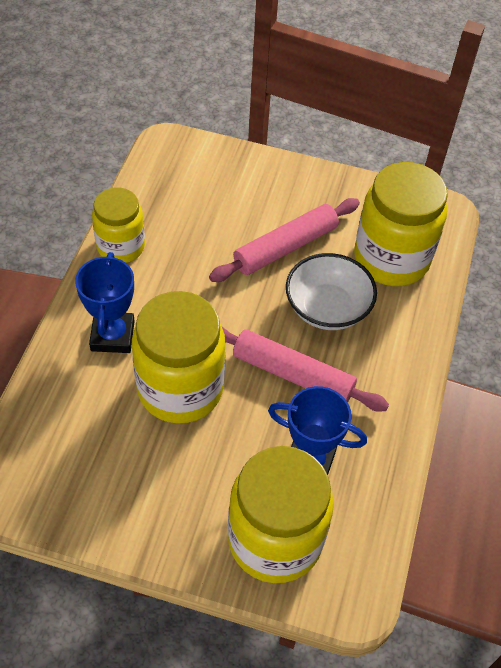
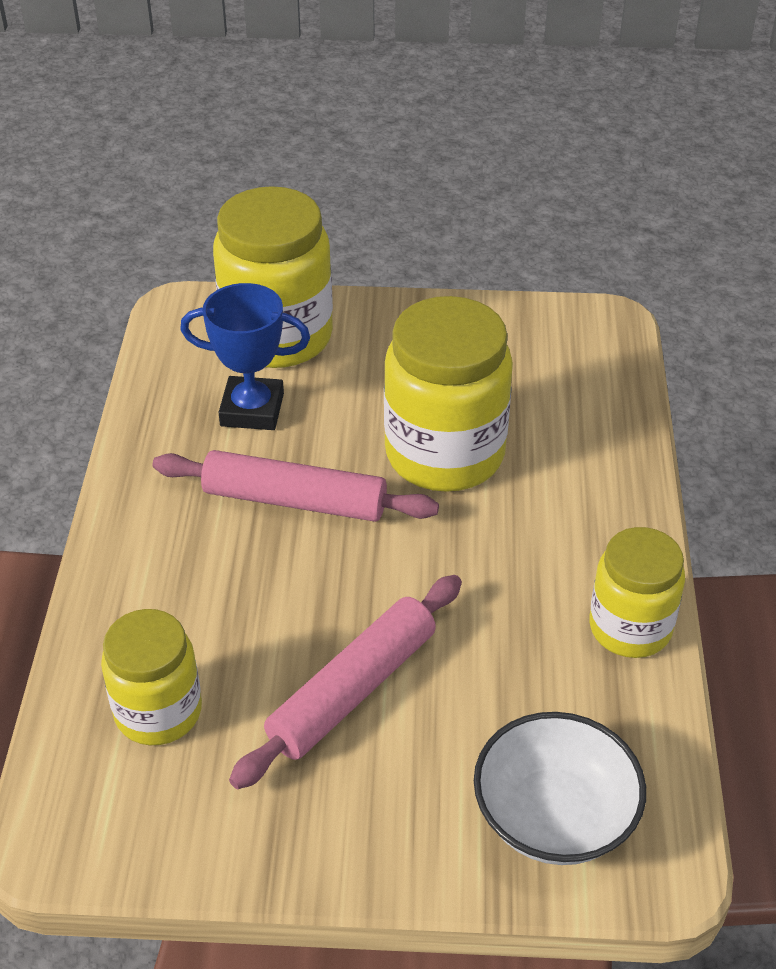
camera: 170 degrees right, 10 degrees down
blue trophy [75,252,135,353] -> none
white bowl [286,253,377,330] -> white bowl moved to [474,712,646,865]
yellow jar [354,162,448,286] -> yellow jar [101,609,202,745], size x0.62

